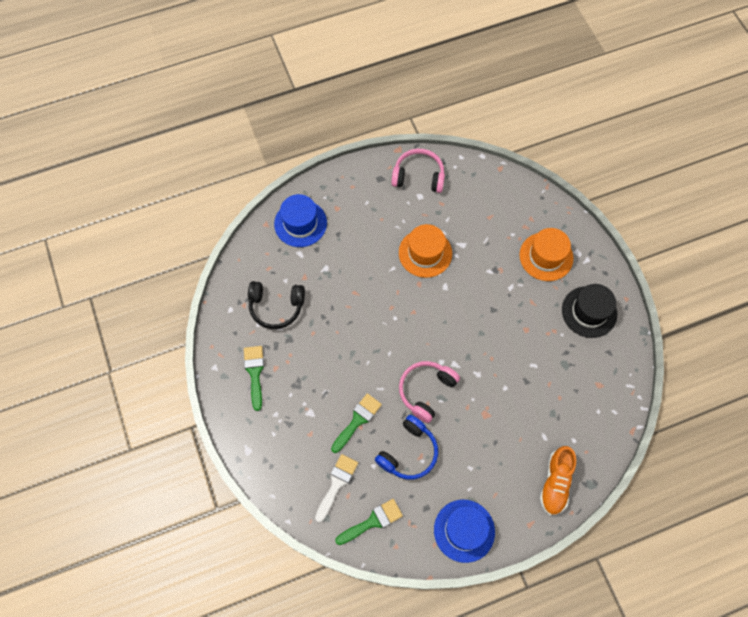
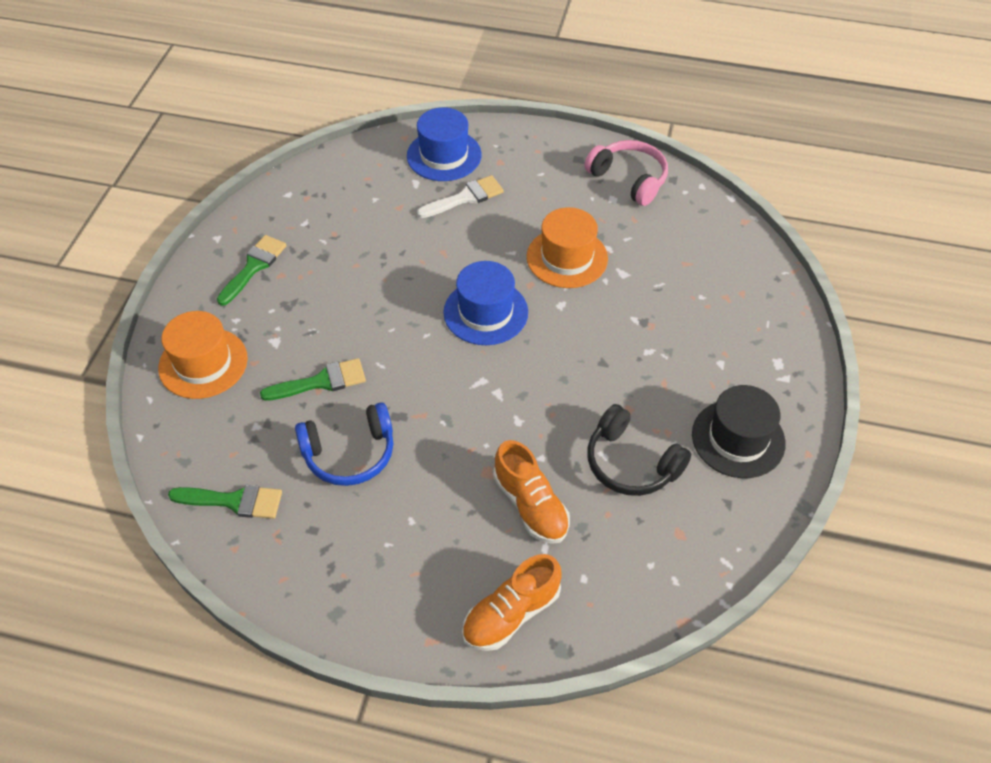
camera: 35 degrees right, 15 degrees down
black headphones [248,281,305,329] -> black headphones moved to [587,404,691,496]
white brush [315,454,358,522] -> white brush moved to [417,175,504,218]
pink headphones [399,361,460,423] -> none
blue hat [434,500,495,563] -> blue hat moved to [443,261,528,345]
orange hat [519,228,573,281] -> orange hat moved to [158,311,248,399]
none -> orange shoe [493,440,570,544]

